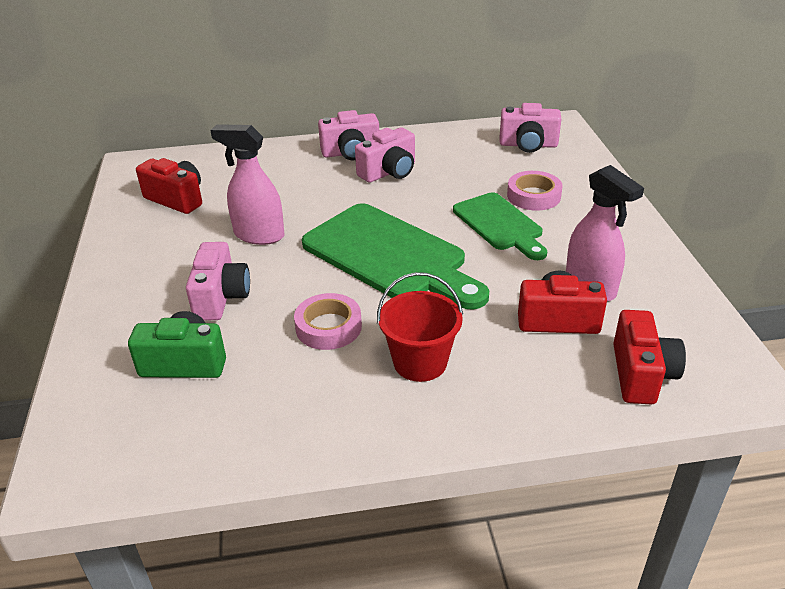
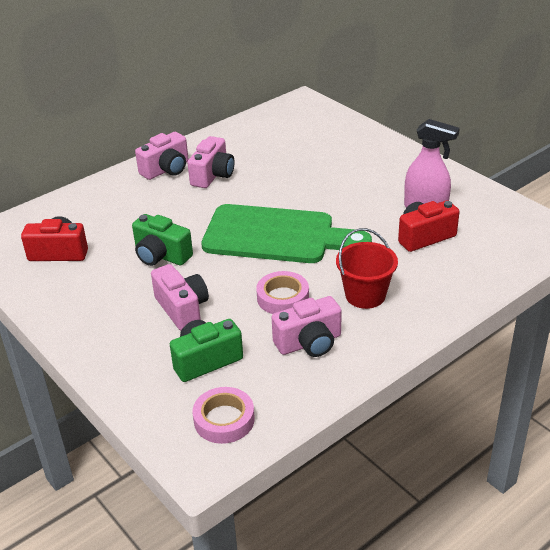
camera: 30 degrees left, 0 degrees up
pink spray bottle [210,124,285,245] -> green camera [132,214,193,266]
green cutting board [453,192,547,260] -> none
pink camera [499,103,561,153] -> pink camera moved to [272,296,342,357]
pink tape [507,171,563,211] -> pink tape moved to [192,387,255,444]
red camera [613,310,686,404] -> none

